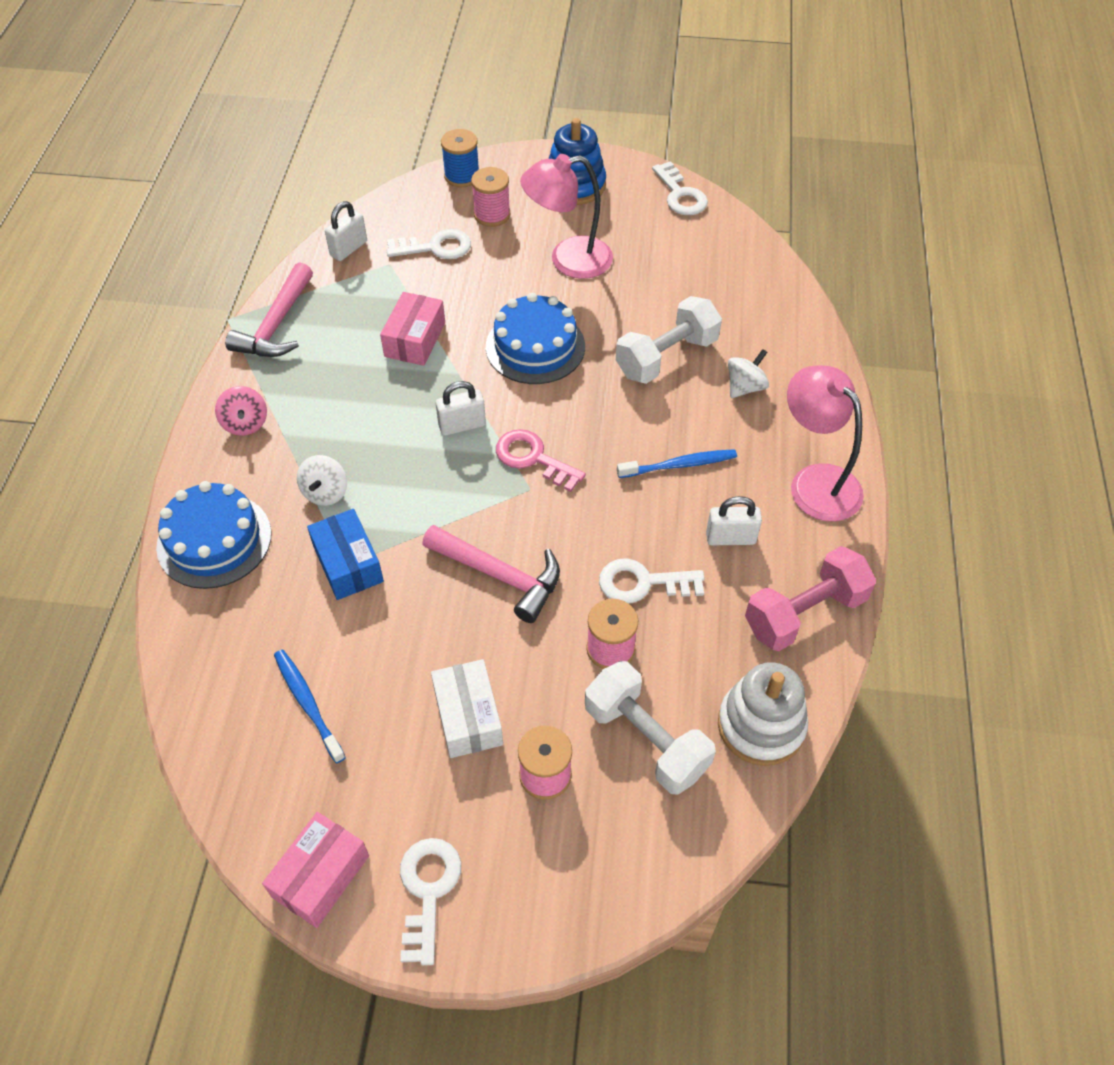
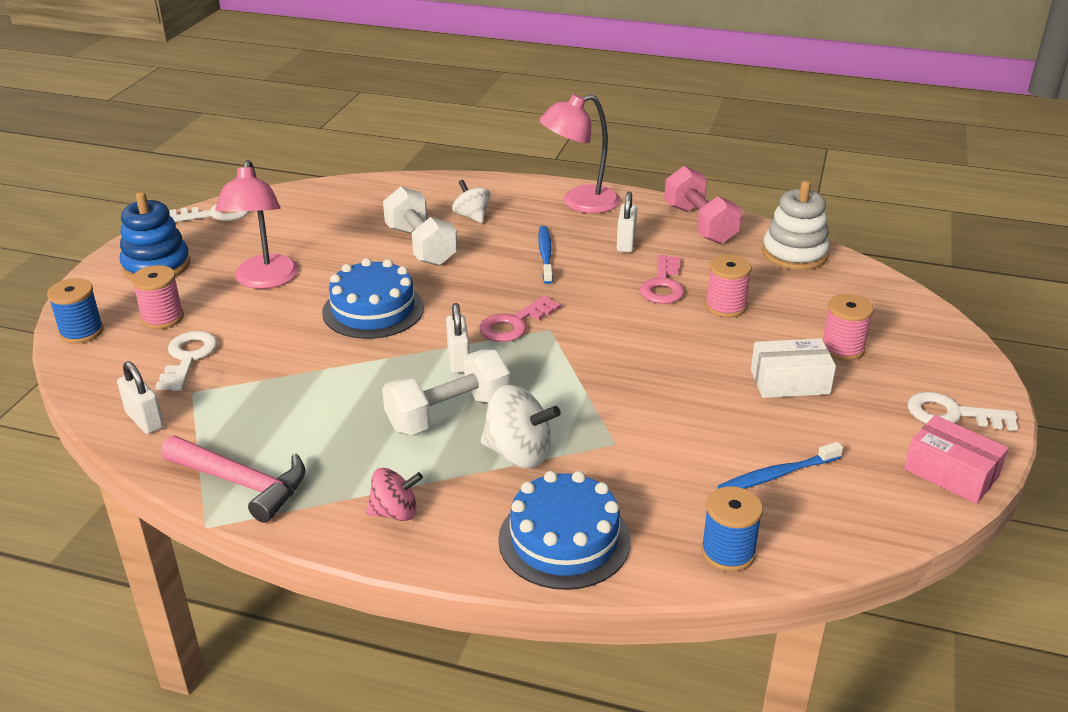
camera: 80 degrees left, 20 degrees down
white spinning top [297,455,347,506] -> white spinning top [481,385,561,469], size x1.52
blue box [307,509,384,600] -> none
pink box [380,292,445,366] -> none
pink hammer [422,525,560,623] -> none
white dumbbell [585,661,716,795] -> white dumbbell moved to [382,349,510,435]
white key [599,558,705,604] -> pink key [640,255,684,304]
none -> blue spool [701,486,763,572]

